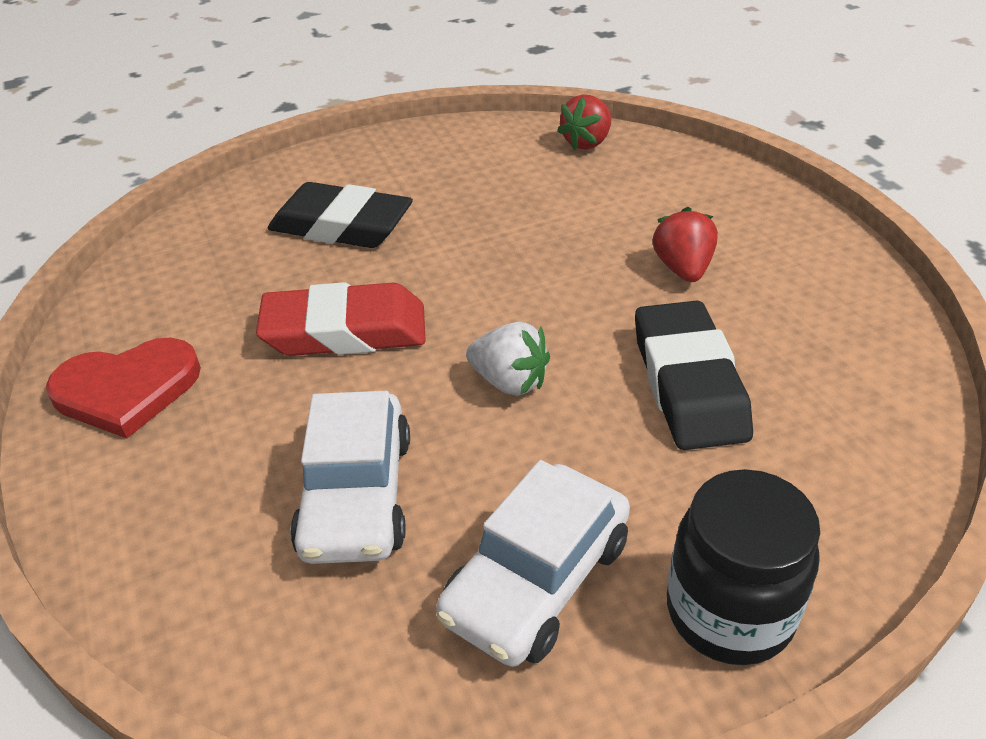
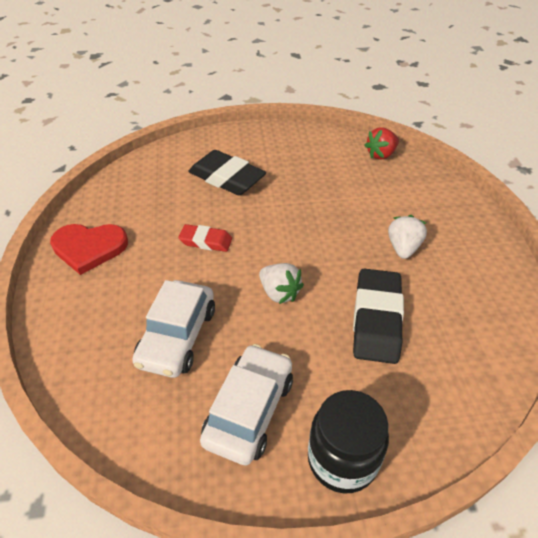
camera: 15 degrees right, 5 degrees up
red eraser [256,282,426,356] -> red eraser [178,224,232,252], size x0.57
white car [436,460,630,667] -> white car turned 150 degrees clockwise [200,344,293,466]
red strawberry [653,207,718,282] -> white strawberry [388,215,427,259]

